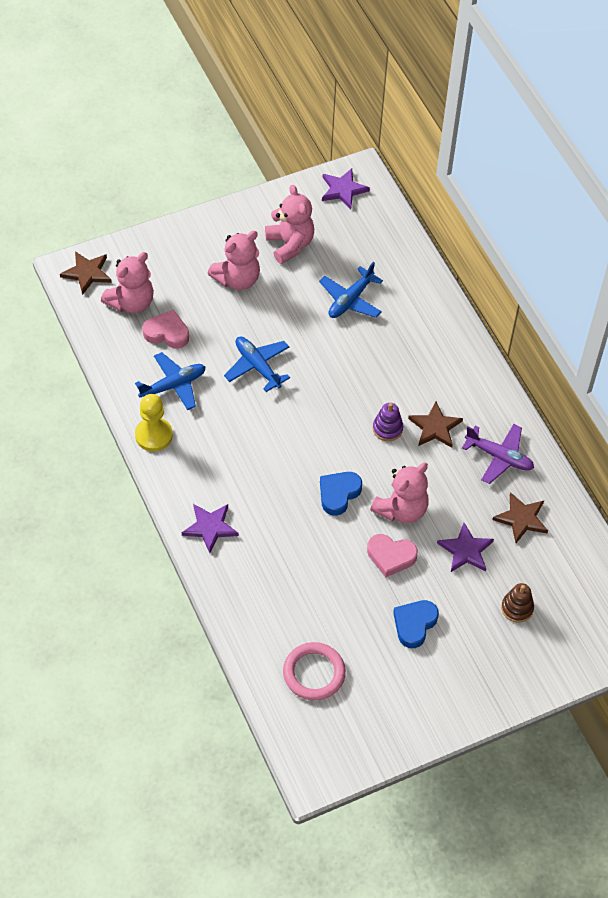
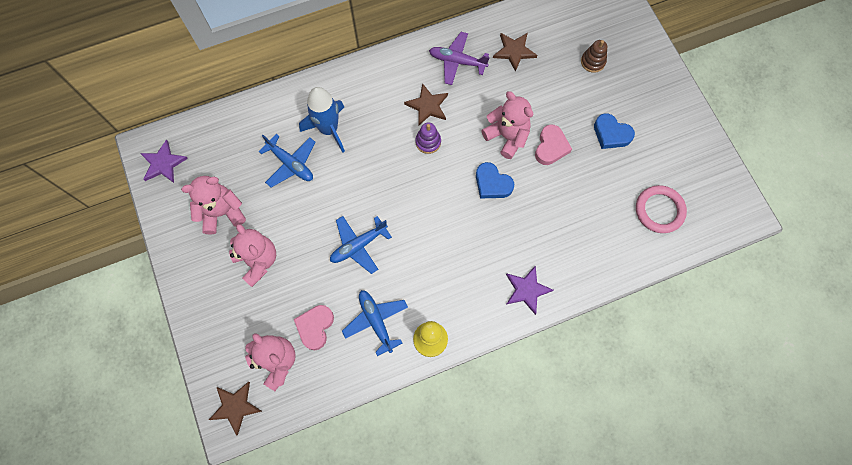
camera: 85 degrees left, 15 degrees up
purple star [437,523,494,572] -> none
purple plane [462,424,534,484] -> purple plane turned 105 degrees counterclockwise [429,32,490,85]
none -> blue rocket [299,87,345,153]

